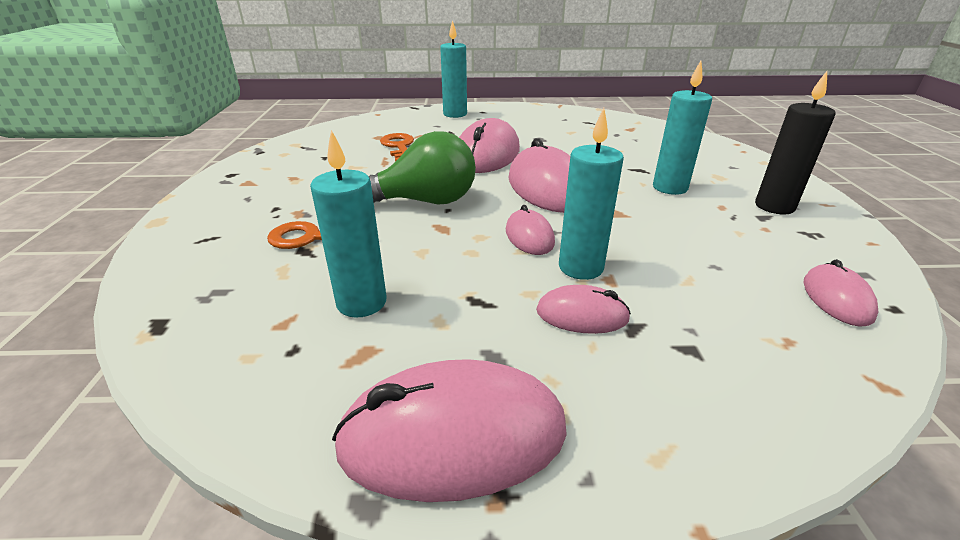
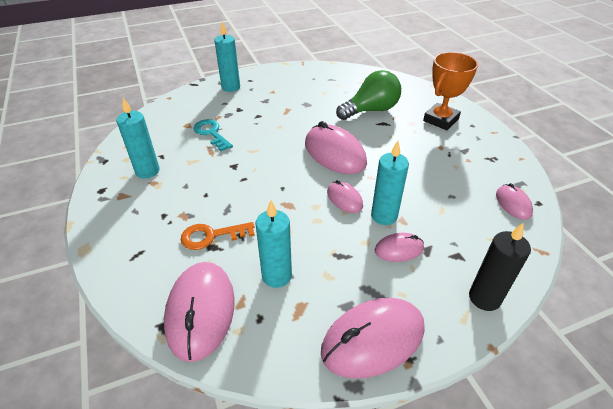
camera: 20 degrees left, 10 degrees up
green light bulb [368,131,476,205] -> green light bulb moved to [336,70,401,120]
orange key [380,133,414,161] -> turquoise key [193,119,233,151]
pink mouse [459,118,520,173] -> pink mouse moved to [164,262,235,362]
turquoise candle [653,61,712,195] -> turquoise candle moved to [116,98,160,179]
black candle [755,71,836,214] -> black candle moved to [469,222,531,311]
none -> orange trophy [423,52,478,130]

